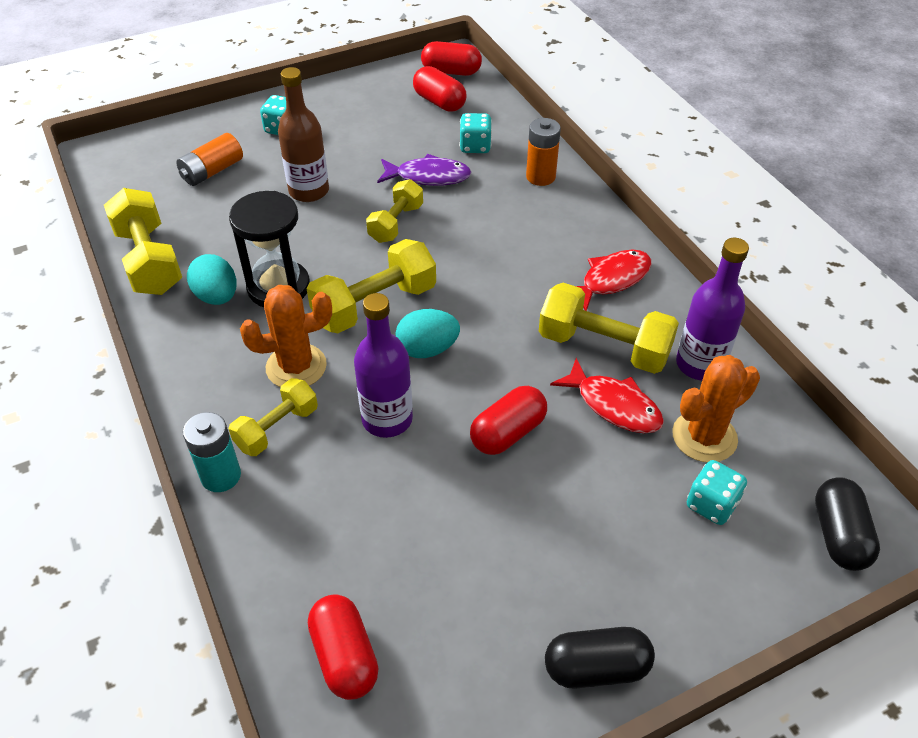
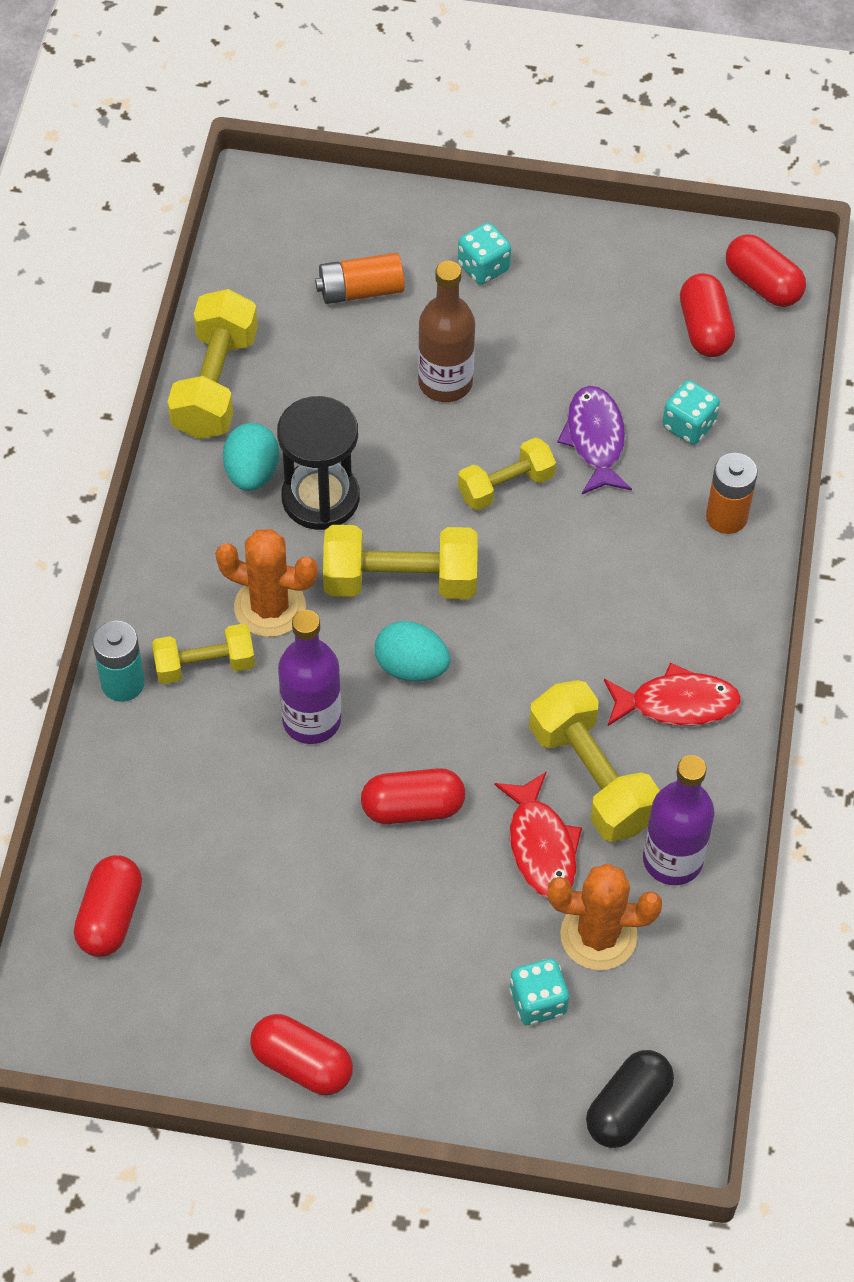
camera: 35 degrees right, 10 degrees up
purple fish [377,154,472,186] -> purple fish turned 135 degrees counterclockwise [557,386,632,494]
black capsule [545,627,655,689] -> red capsule [250,1014,353,1095]

